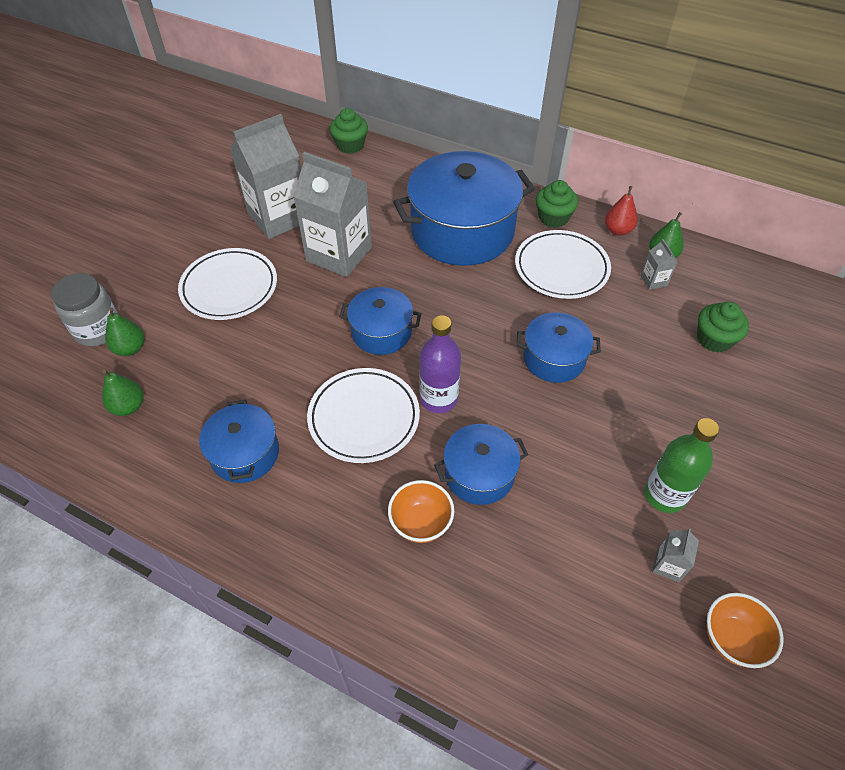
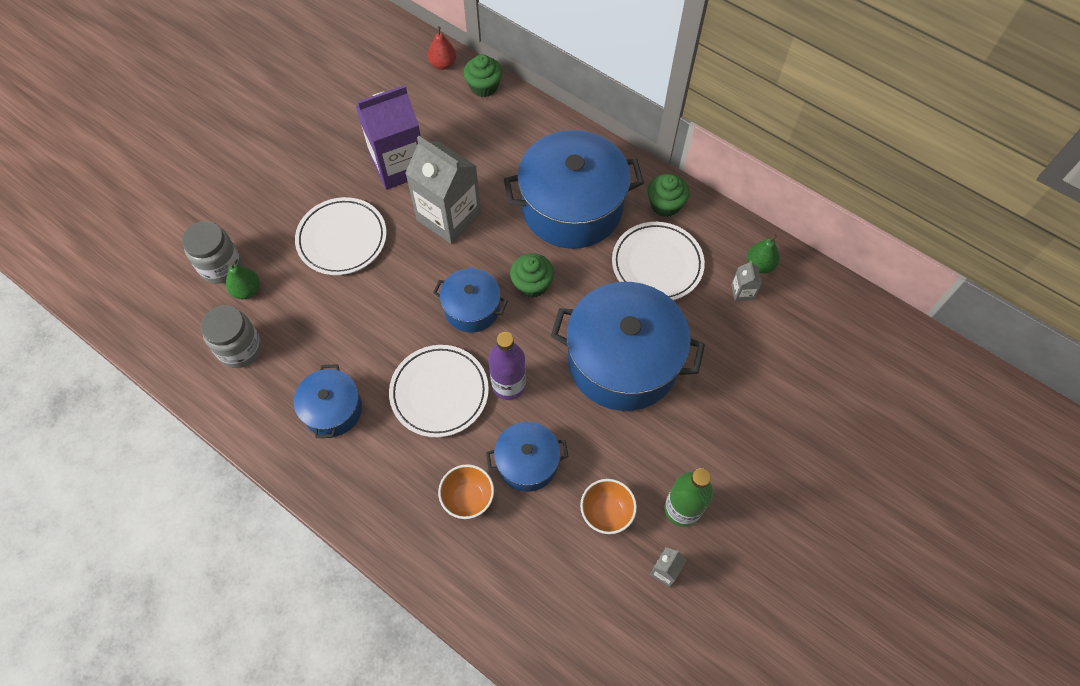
camera: 10 degrees right, 10 degrees up
green pear [102,370,144,416] -> grey jar [201,305,262,368]
grey carton [230,114,301,239] -> purple carton [356,85,421,190]
blue pot [517,313,601,383] -> blue pot [551,282,705,411], size x1.92
red pear [605,186,638,236] -> red pear moved to [428,26,456,70]
green cupcake [697,302,749,353] -> green cupcake moved to [510,253,554,298]
orange bowl [707,593,784,668] -> orange bowl moved to [580,479,637,534]

